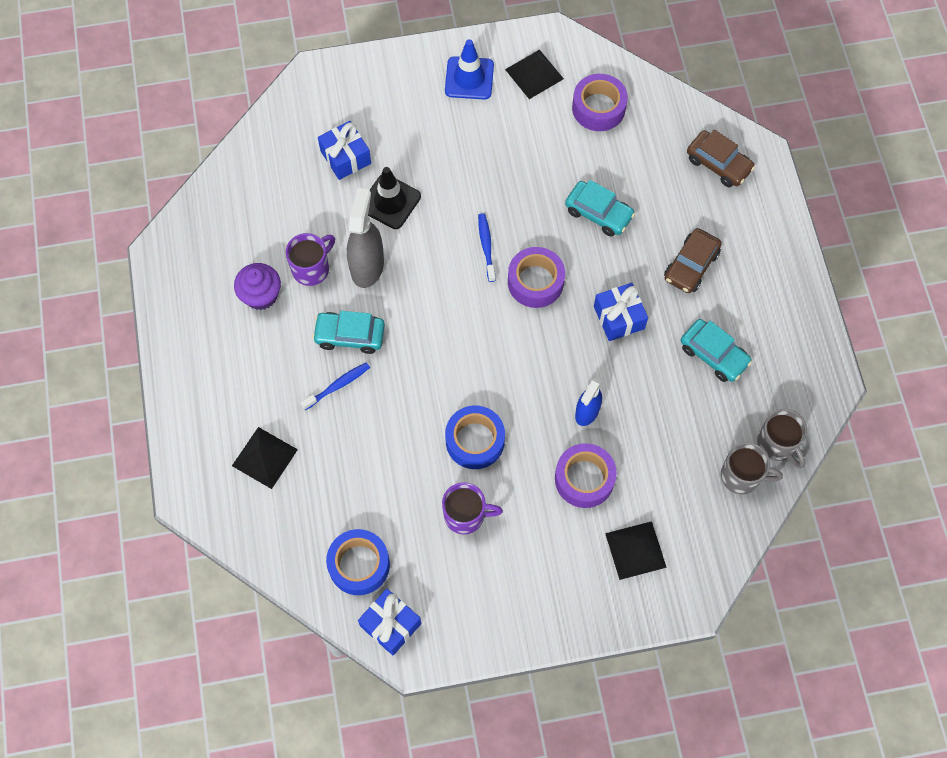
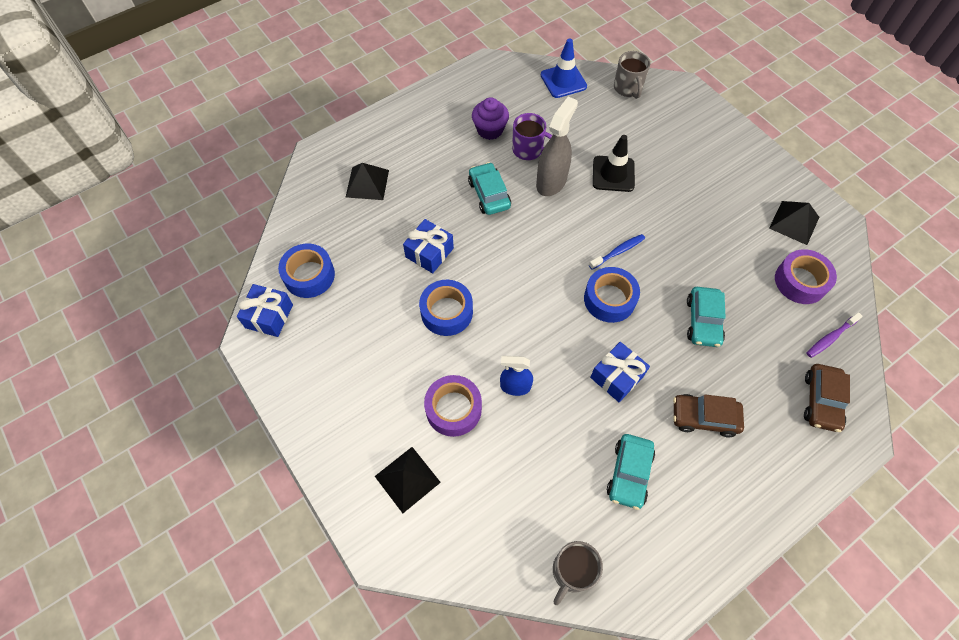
camera: 65 degrees right, 5 degrees down
blue toothbrush [300,362,370,410] -> none
blue gift [318,121,371,180] -> blue gift moved to [403,219,454,273]
grey spray bottle [347,188,384,288] -> grey spray bottle turned 45 degrees counterclockwise [536,97,578,196]
purple mug [442,482,503,534] -> none
blue traffic cone [445,39,494,100] -> blue traffic cone moved to [541,38,587,98]
purple tape [508,247,565,308] -> blue tape [584,267,640,323]
grey mug [721,442,783,494] -> grey mug moved to [614,51,650,99]
none -> purple toothbrush [806,312,863,358]

